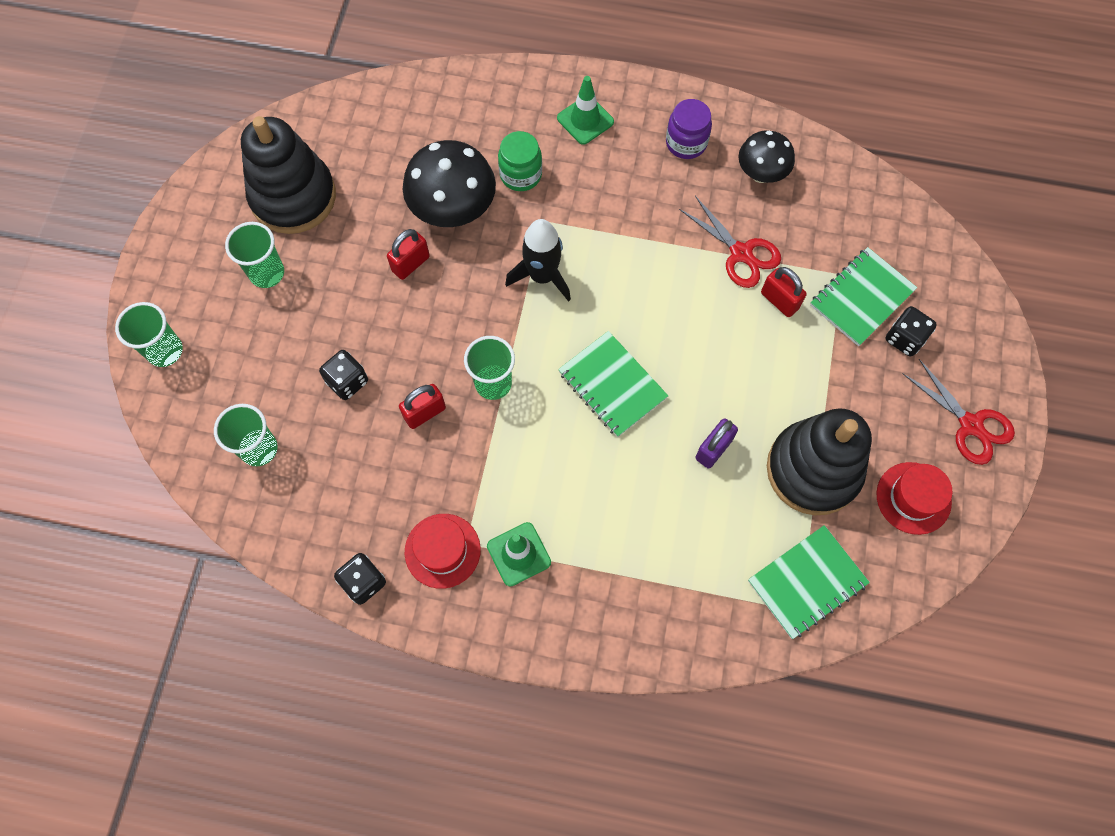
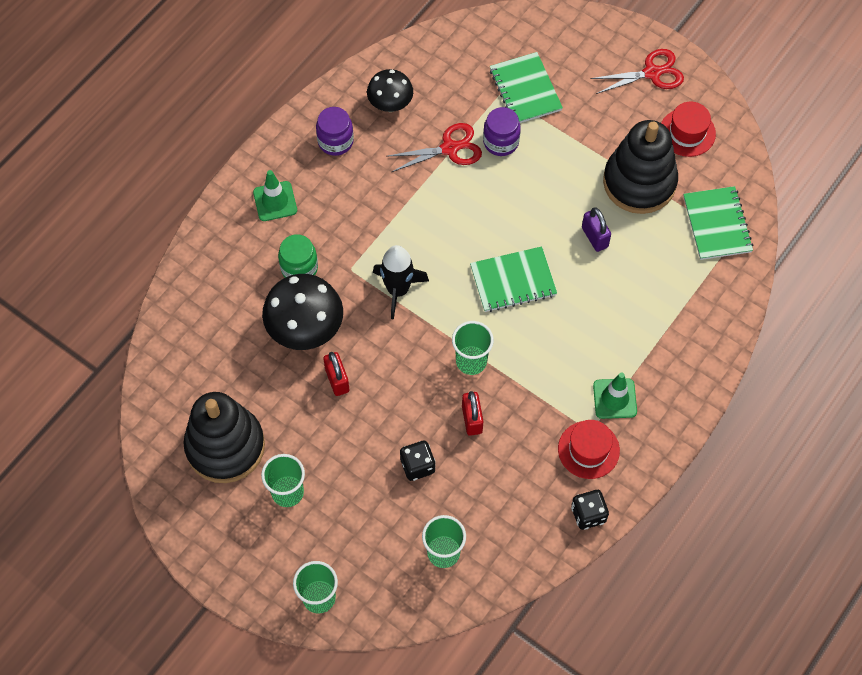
camera: 65 degrees left, 5 degrees down
red padlock [761,267,807,317] -> purple jar [483,107,521,156]
black dice [886,306,937,356] -> none

